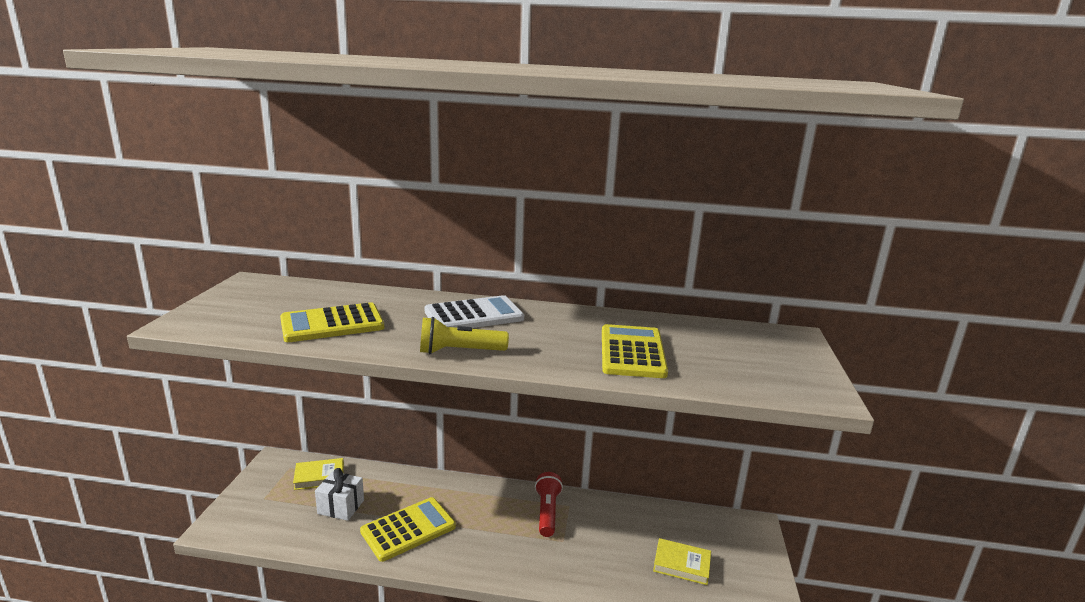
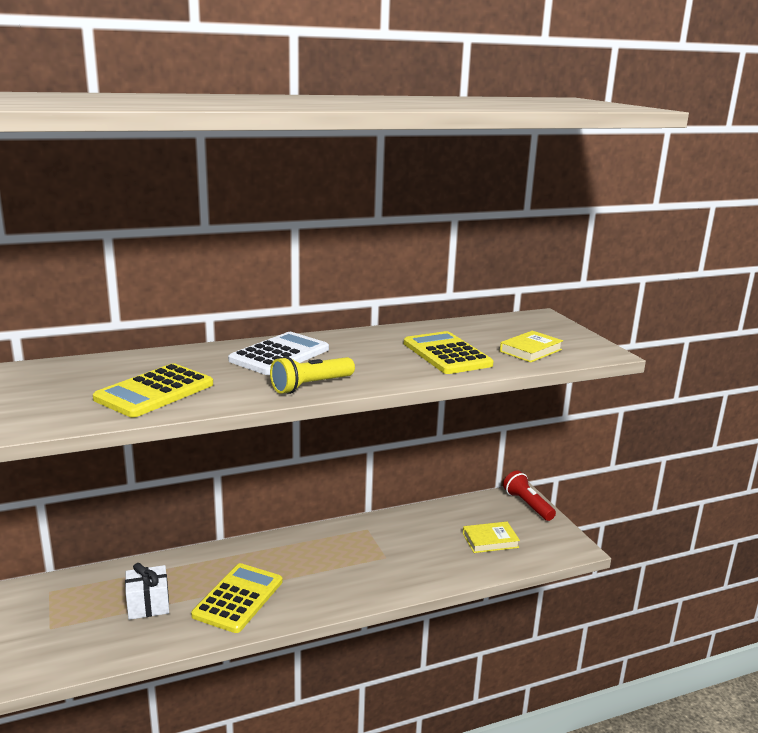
camera: 30 degrees left, 0 degrees up
yellow book [293,458,344,490] -> yellow book moved to [500,331,563,363]
red flashlight [535,472,563,537] -> red flashlight moved to [503,471,556,521]

